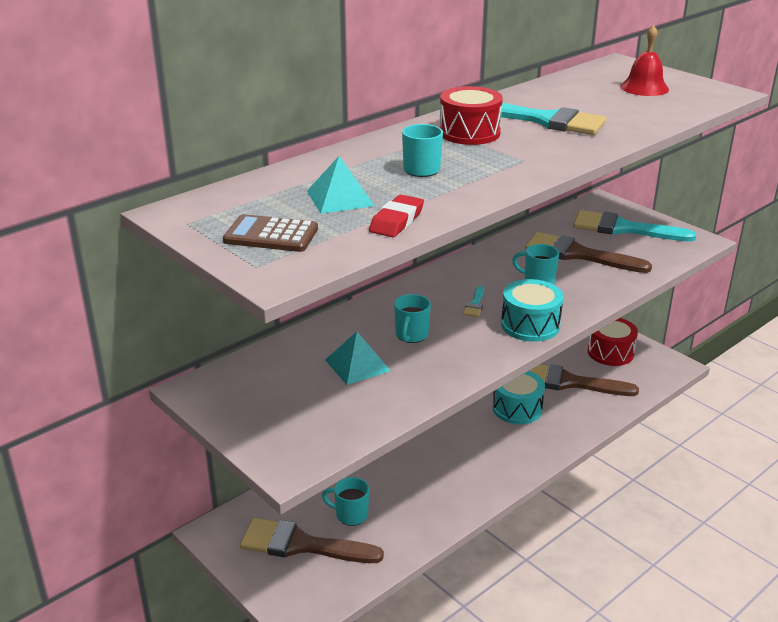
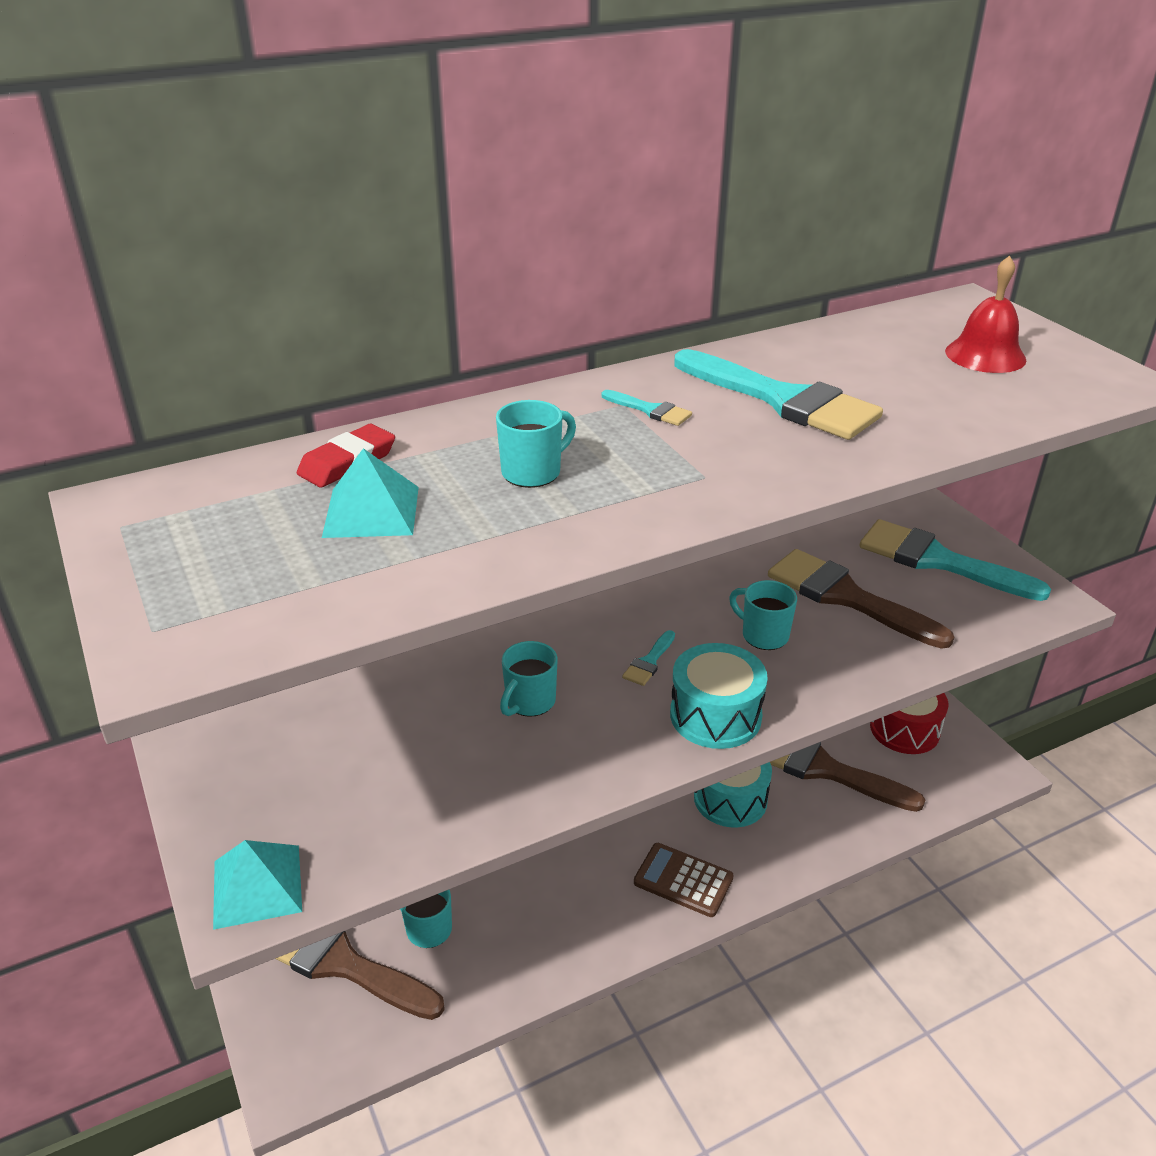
camera: 15 degrees right, 5 degrees up
brown calculator [223,214,318,252] -> brown calculator moved to [634,843,734,917]
turquoise pyramid [325,332,391,385] -> turquoise pyramid moved to [213,840,302,930]
red eraser [369,194,424,237] -> red eraser moved to [297,424,395,488]
red drum [439,86,503,145] -> turquoise brush [602,390,692,426]

